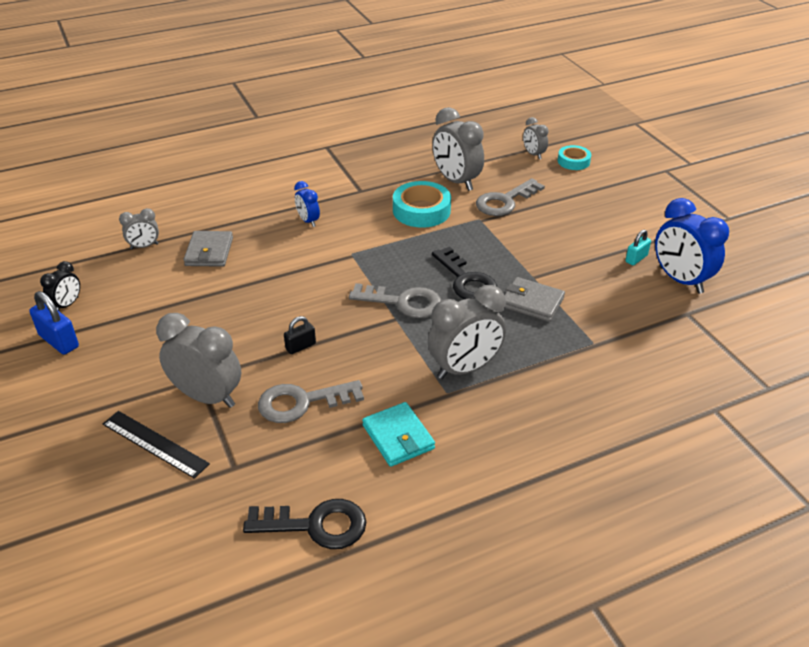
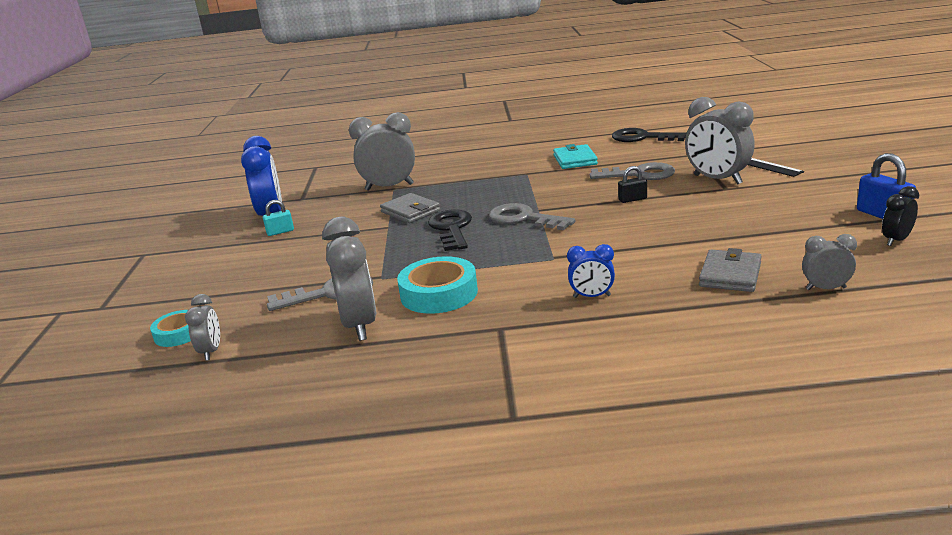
camera: 155 degrees left, 15 degrees down
blue clock [294,181,320,227] -> blue clock turned 105 degrees clockwise [567,244,615,298]
grey clock [428,285,506,379] -> grey clock moved to [349,112,415,191]

